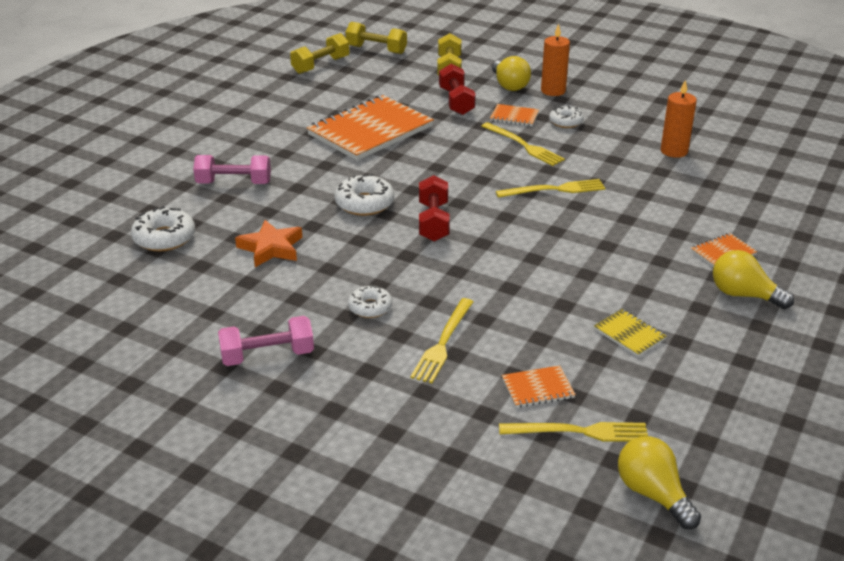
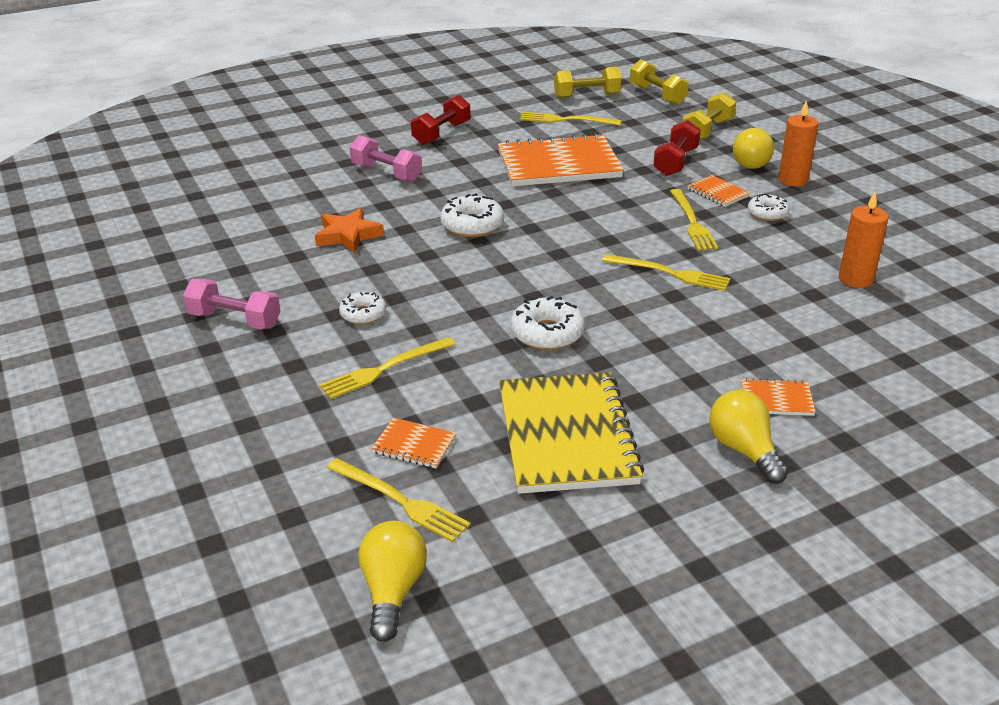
camera: 35 degrees right, 0 degrees up
white donut [131,206,195,252] -> white donut moved to [510,296,585,350]
red dumbbell [419,175,450,242] -> red dumbbell moved to [411,95,471,145]
yellow notebook [594,309,667,357] -> yellow notebook [499,372,644,494], size x2.32
none -> yellow fork [520,112,622,126]

